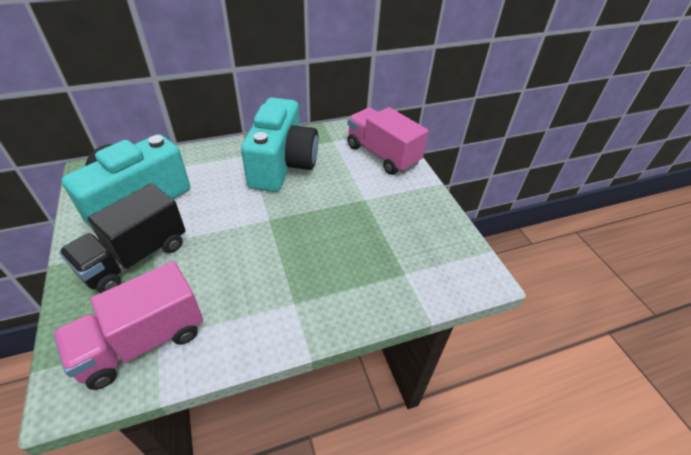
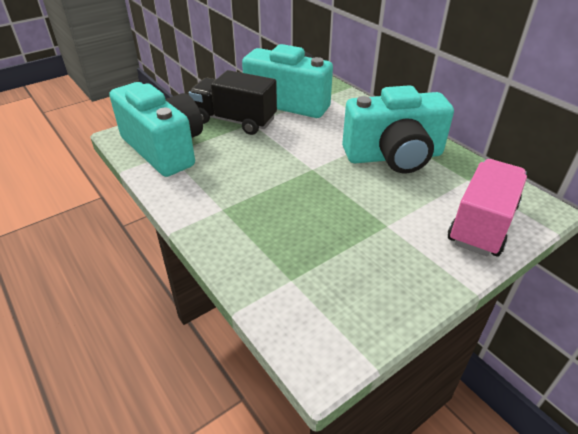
camera: 75 degrees right, 5 degrees down
pink truck [53,261,203,390] -> turquoise camera [109,82,203,177]

